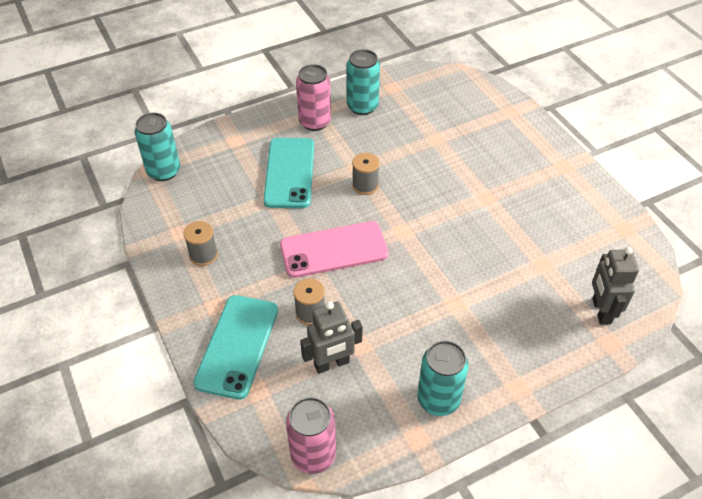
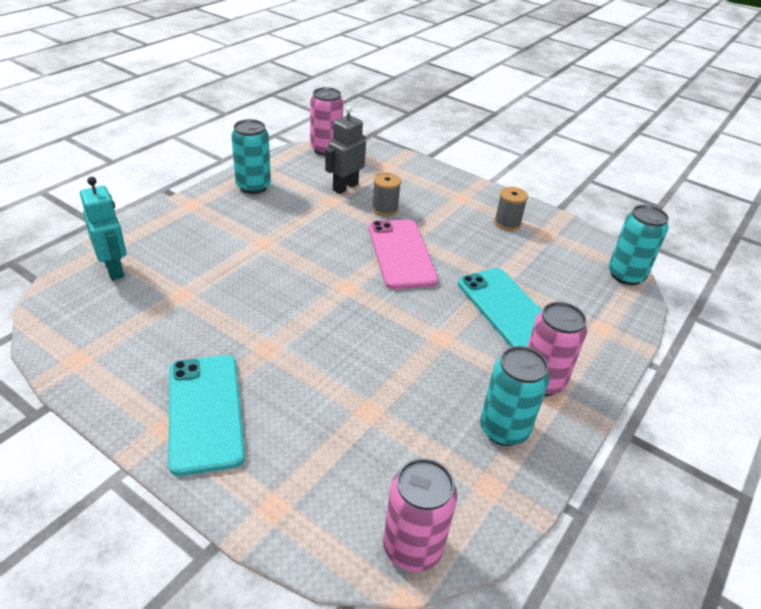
camera: 150 degrees right, 10 degrees down
turquoise phone [193,295,278,400] -> turquoise phone moved to [168,355,245,476]
pink phone [280,221,388,278] -> pink phone turned 60 degrees counterclockwise [369,220,438,289]
grey spool [352,153,380,195] -> none
grey robot [592,247,639,325] -> turquoise robot [80,177,127,280]
none -> pink can [383,458,457,572]

